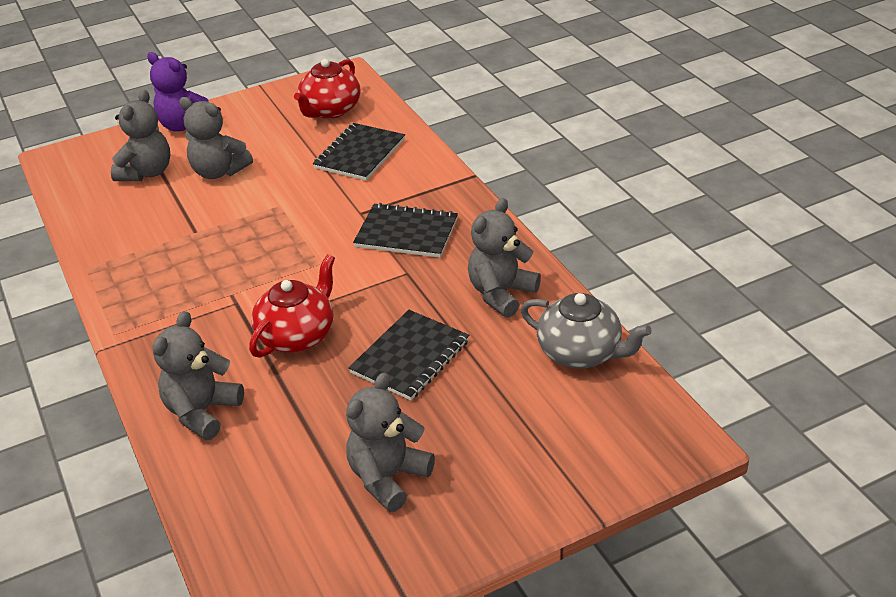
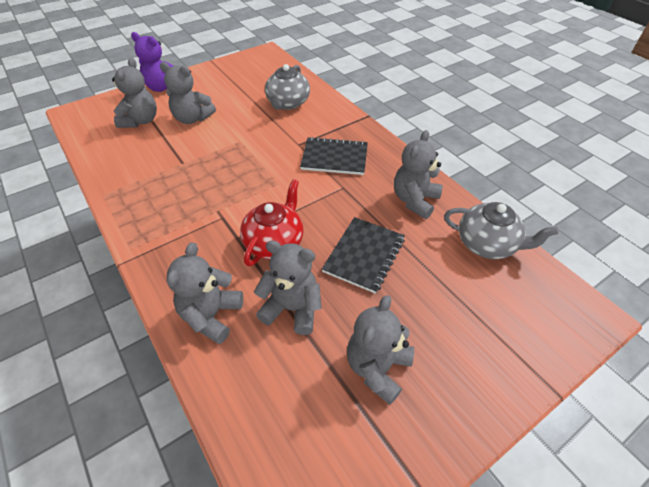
camera: 10 degrees left, 10 degrees up
red teapot [294,59,360,119] -> none
black notebook [313,123,405,181] -> grey teapot [265,64,310,110]
none -> grey teddy bear [254,240,322,335]

